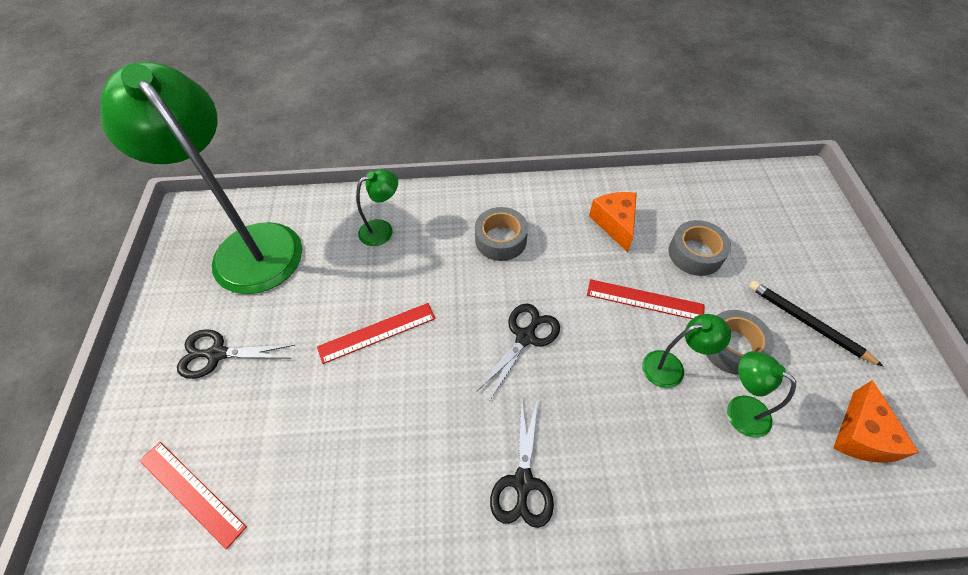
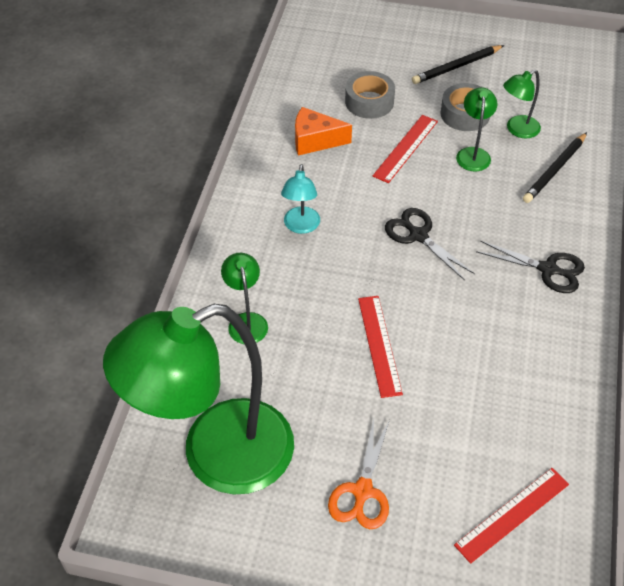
camera: 75 degrees left, 5 degrees down
black scissors [177,329,295,379] -> orange scissors [328,418,390,529]
grey tape [475,207,528,261] -> turquoise lamp [281,164,320,234]
orange cheese [833,380,919,463] -> none
none -> black pencil [523,132,587,203]

